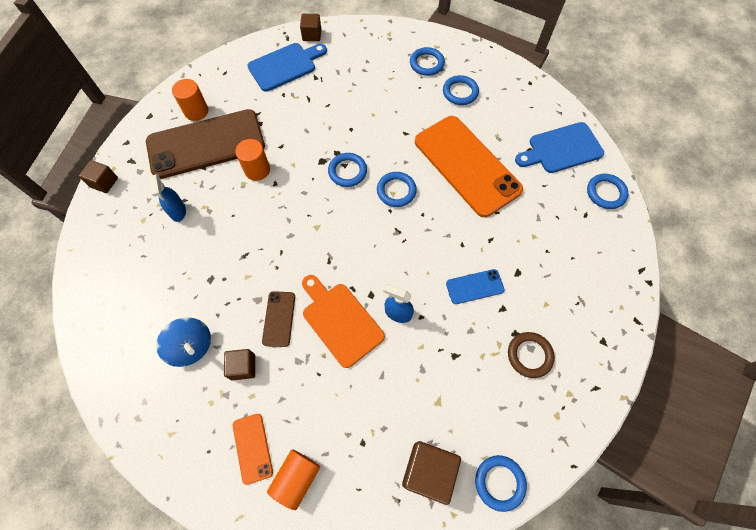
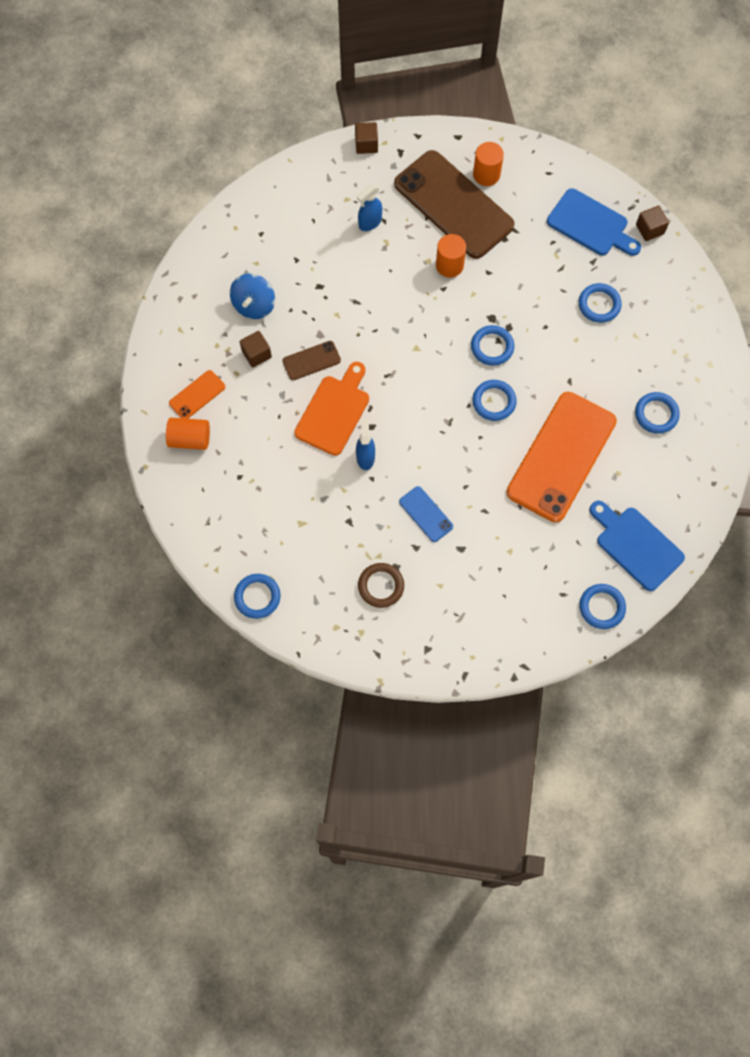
camera: 65 degrees right, 5 degrees up
brown cube [402,441,461,505] -> none
blue ring [410,47,445,76] -> blue ring moved to [579,283,622,323]

